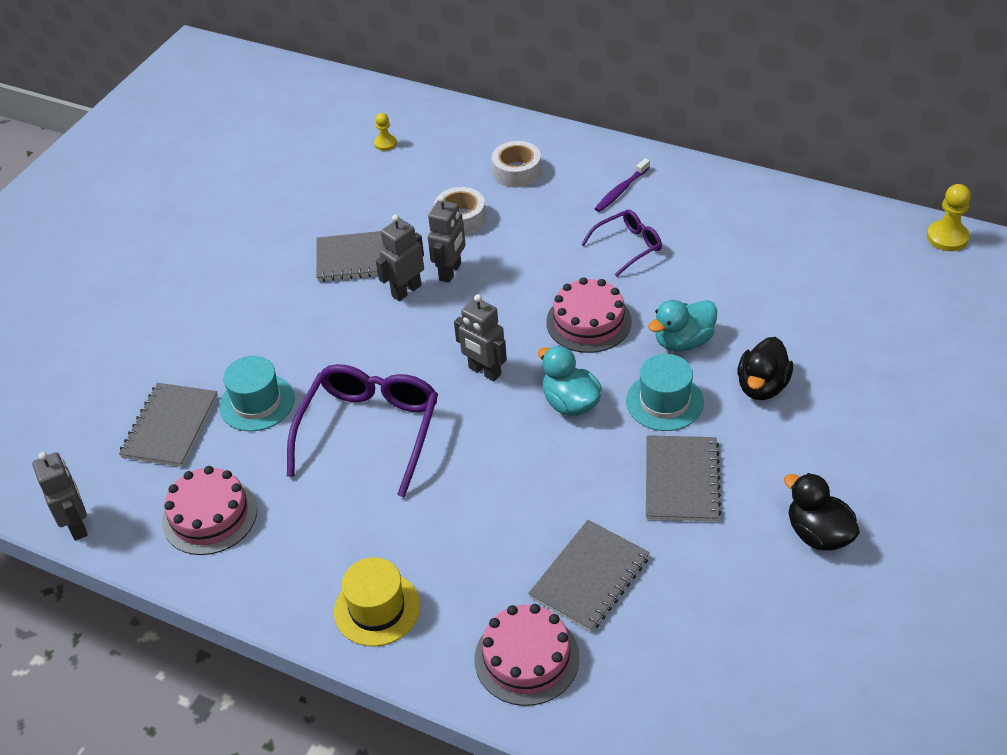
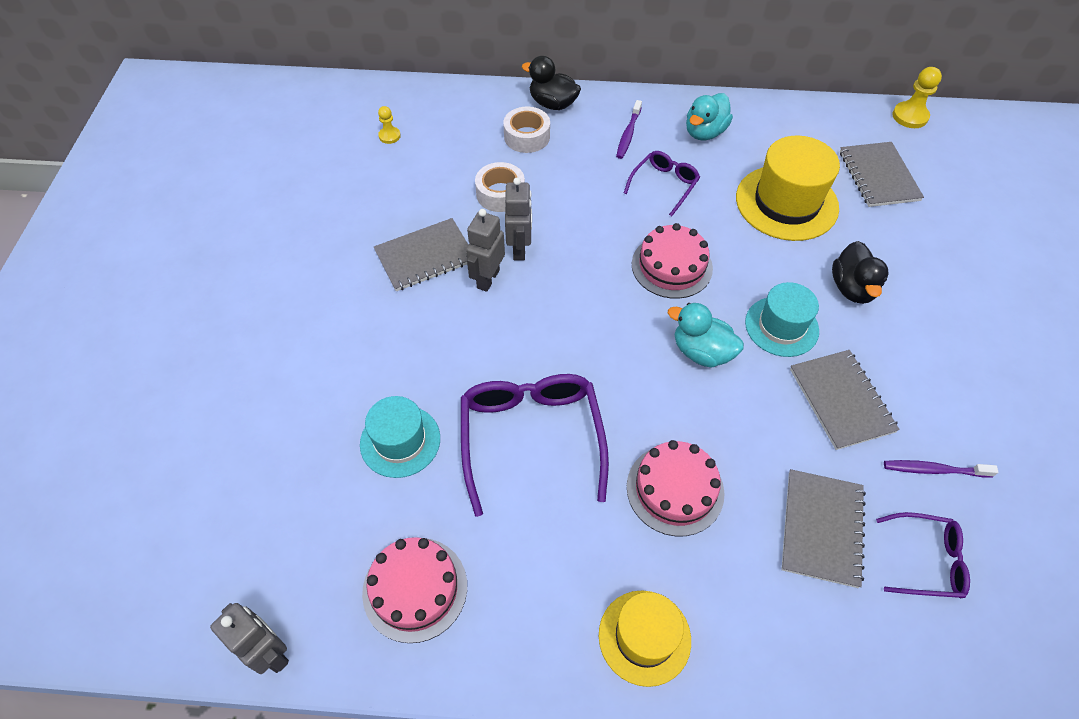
camera: 25 degrees left, 10 degrees up
grey notebook [119,383,218,467] -> grey notebook moved to [840,142,924,207]
grey robot [454,294,507,381] -> none
pink cake [475,604,580,706] -> pink cake moved to [627,440,724,536]
turquoise duck [648,300,717,351] -> turquoise duck moved to [686,93,733,140]
black duck [784,473,860,550] -> black duck moved to [522,56,581,110]
none -> yellow hat [736,136,840,241]
none -> purple glasses [876,512,970,599]
none -> purple toothbrush [884,460,998,478]

